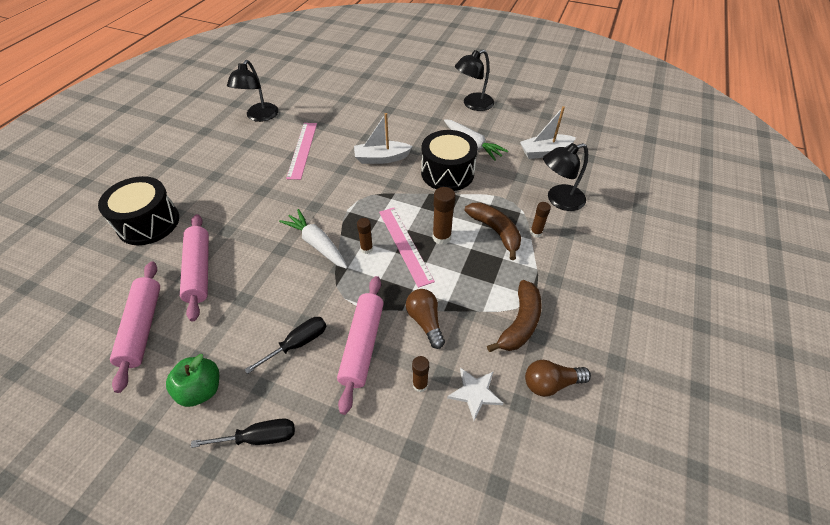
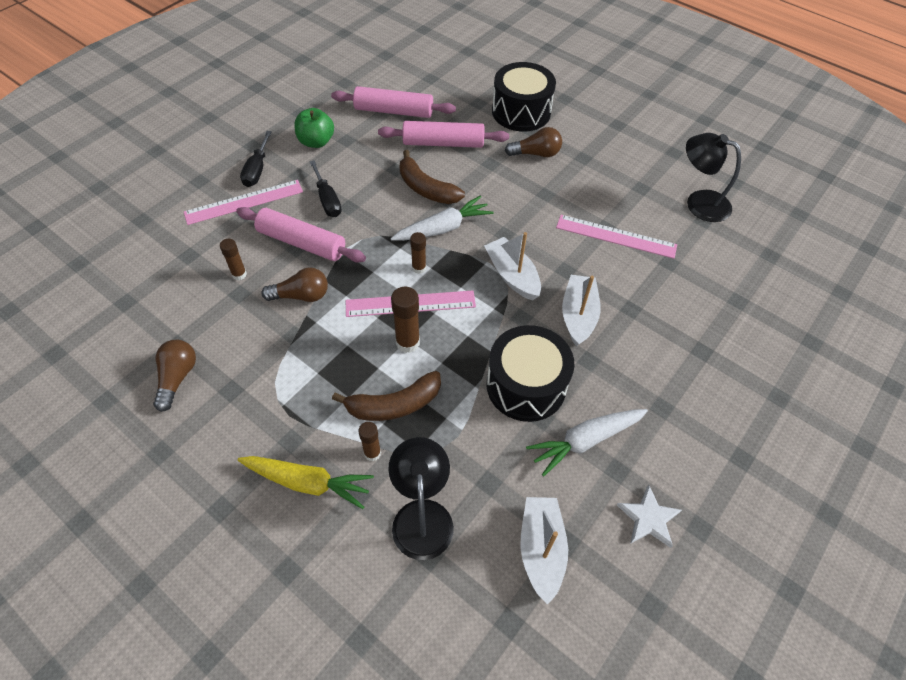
camera: 105 degrees right, 5 degrees up
white star [447,367,503,421] -> white star moved to [617,485,682,548]
black lamp [455,49,494,111] -> none
brown banana [487,280,542,352] -> brown banana moved to [399,150,465,204]
none -> pink ruler [184,180,303,225]
none -> yellow carrot [238,456,374,509]
none -> white boat [484,232,541,301]
none -> brown light bulb [505,127,562,157]

